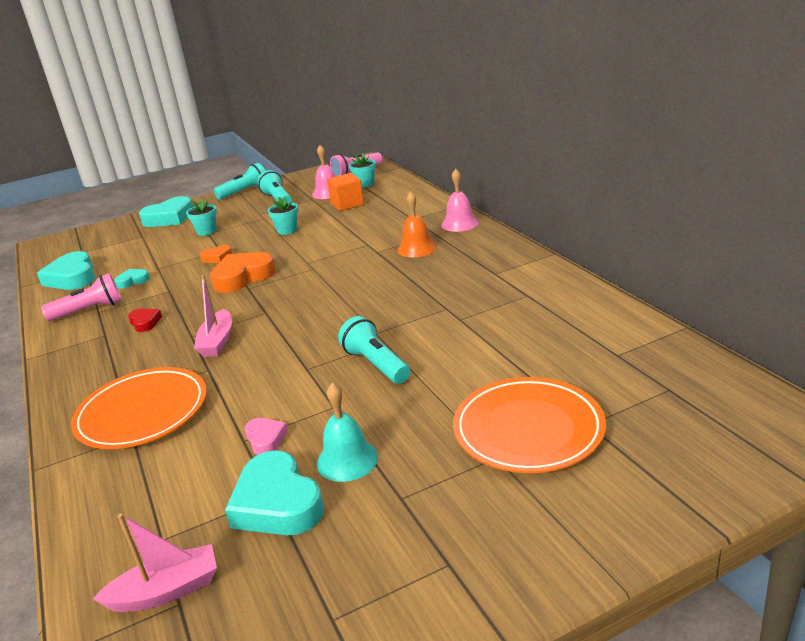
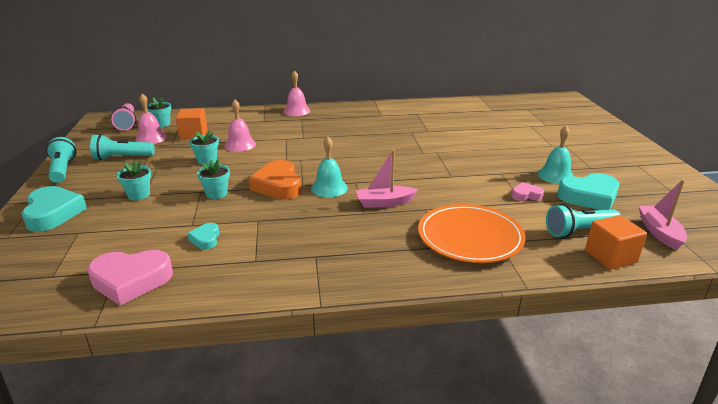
camera: 75 degrees left, 0 degrees up
turquoise heart [37,251,95,290] -> pink heart [87,250,173,306]
pink flashlight [41,273,122,321] -> none
red heart [128,309,162,332] -> none
pink boat [194,275,232,357] -> pink boat turned 150 degrees clockwise [356,149,418,208]
orange heart [200,245,232,263] -> turquoise flower pot [197,160,230,199]
turquoise flashlight [338,316,410,384] -> turquoise flashlight moved to [546,204,620,238]
orange bell [397,191,437,257] -> none
orange plate [453,377,606,473] -> none
none -> pink bell [224,99,256,152]
none -> turquoise bell [311,136,348,197]
none -> orange cube [585,215,647,270]

